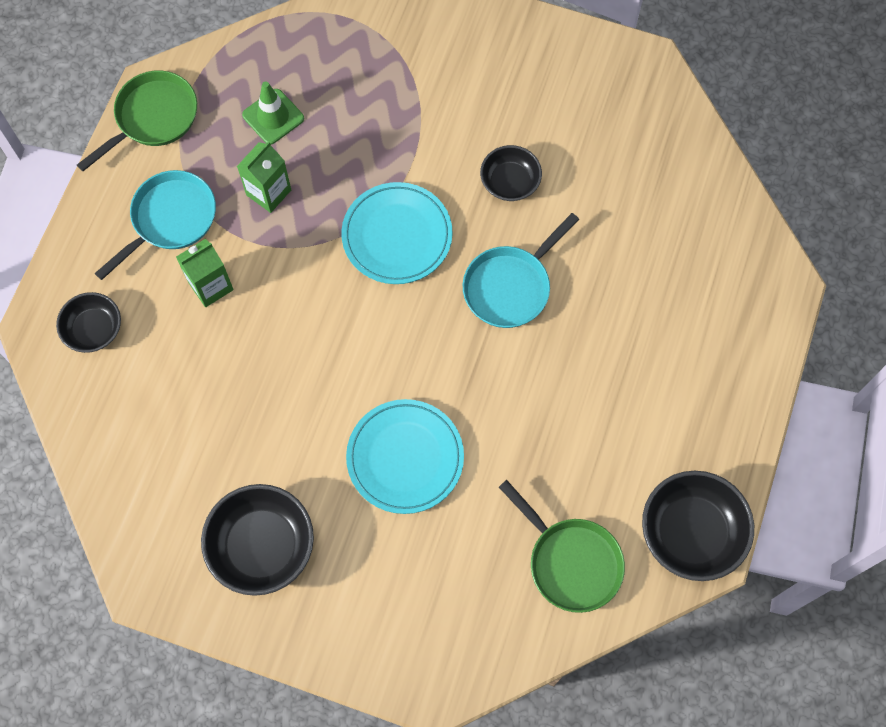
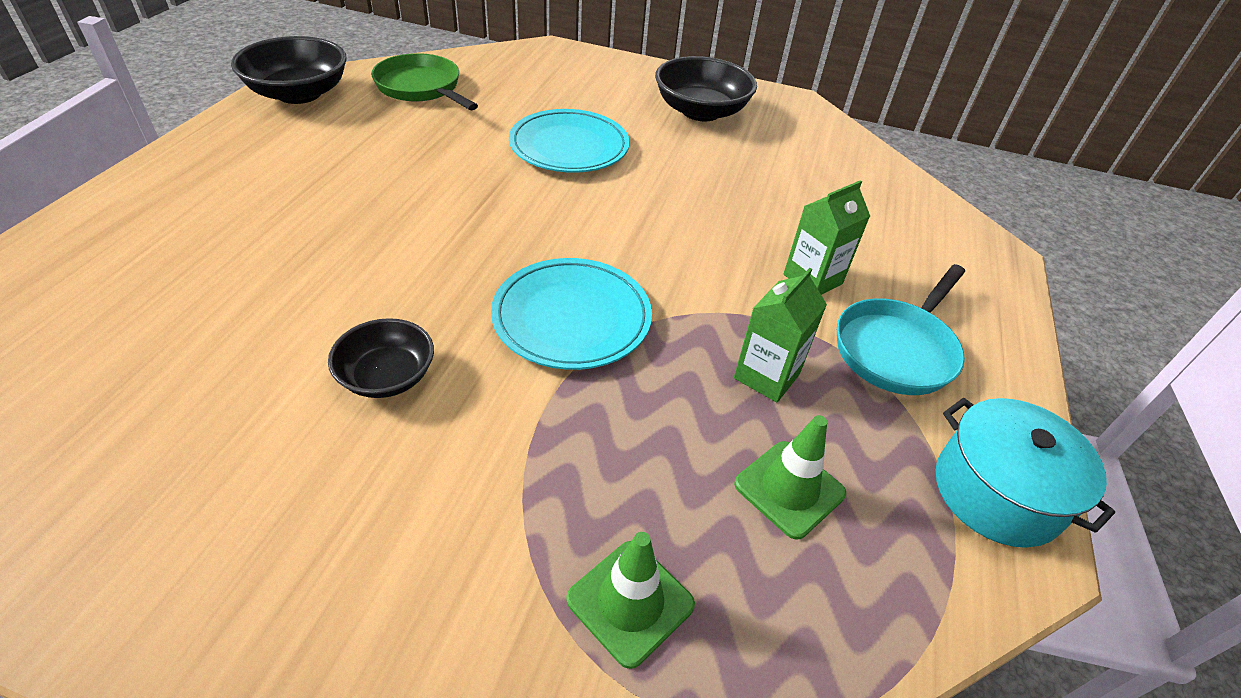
camera: 175 degrees right, 25 degrees down
black bowl [56,292,121,353] -> none
green pan [77,70,197,171] -> turquoise pot [936,398,1115,548]
turquoise pan [463,213,579,328] -> none
none -> green traffic cone [566,532,695,669]

